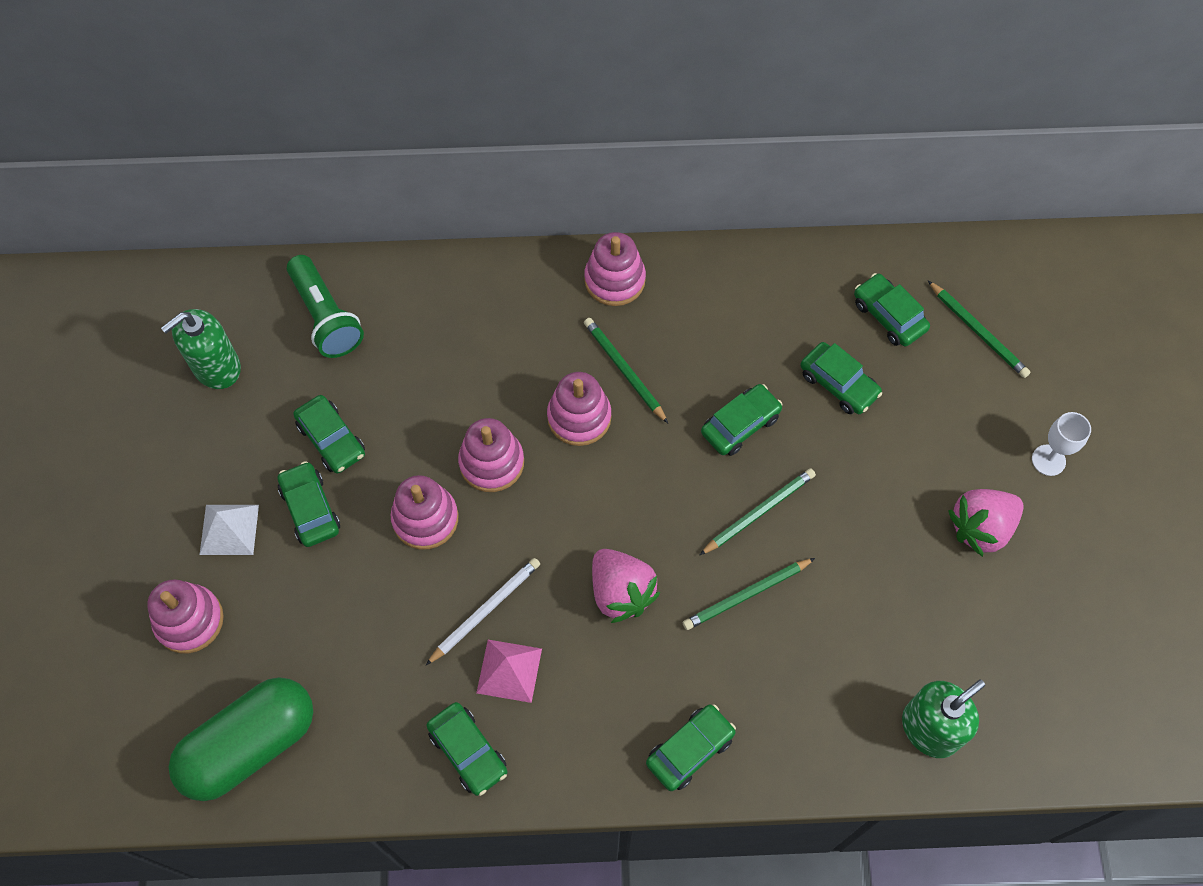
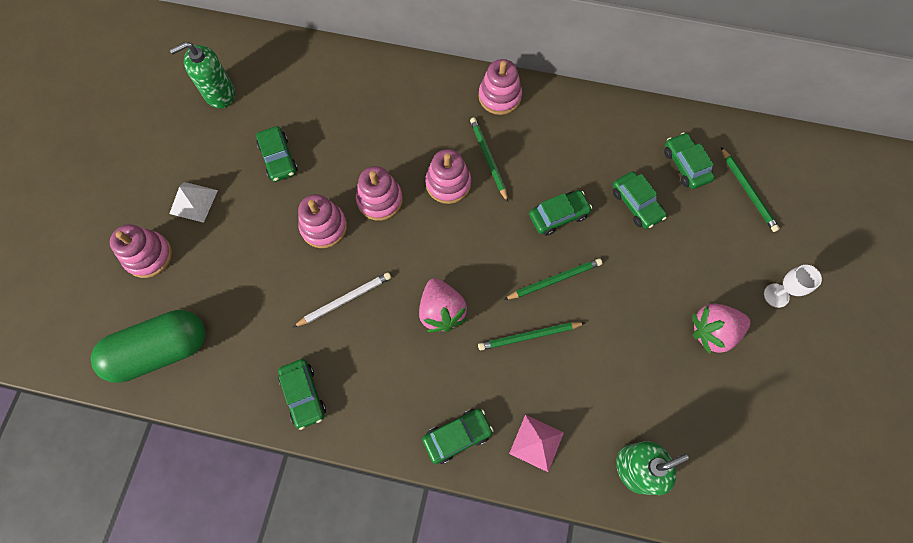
camera: 15 degrees right, 5 degrees up
green car [278,461,340,547] -> none
green flashlight [287,255,364,358] -> none
pink pyramid [476,640,542,703] -> pink pyramid moved to [509,415,564,472]

